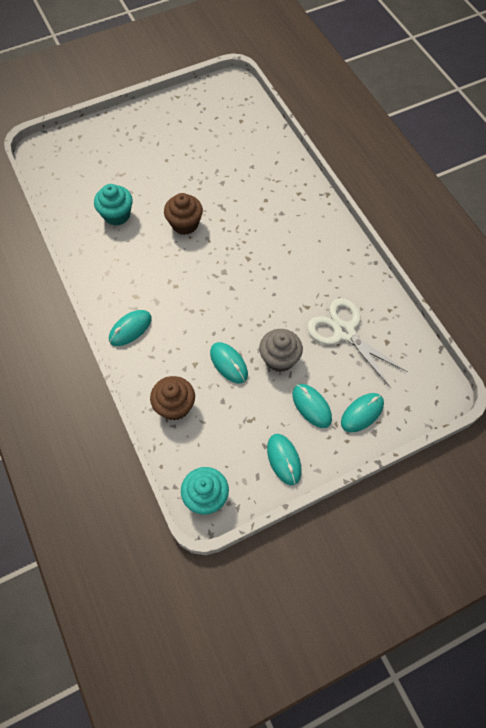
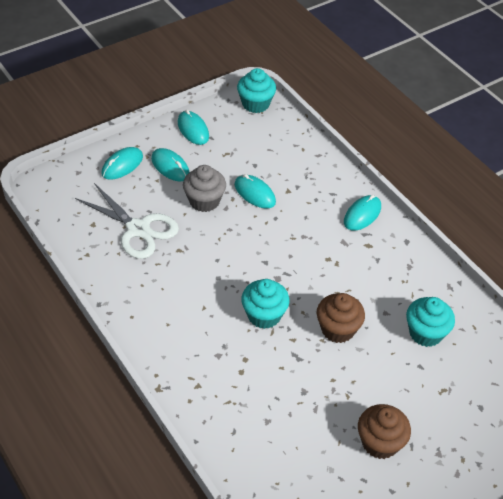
camera: 170 degrees right, 15 degrees down
brown cupcake [150,376,195,421] -> brown cupcake moved to [358,404,411,459]
none -> turquoise cupcake [241,279,290,329]

